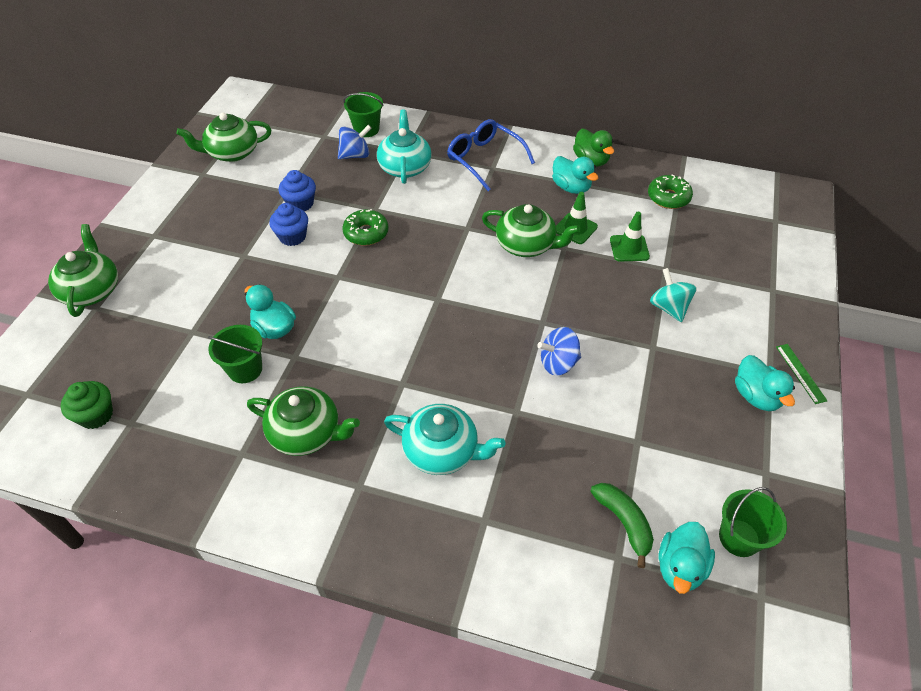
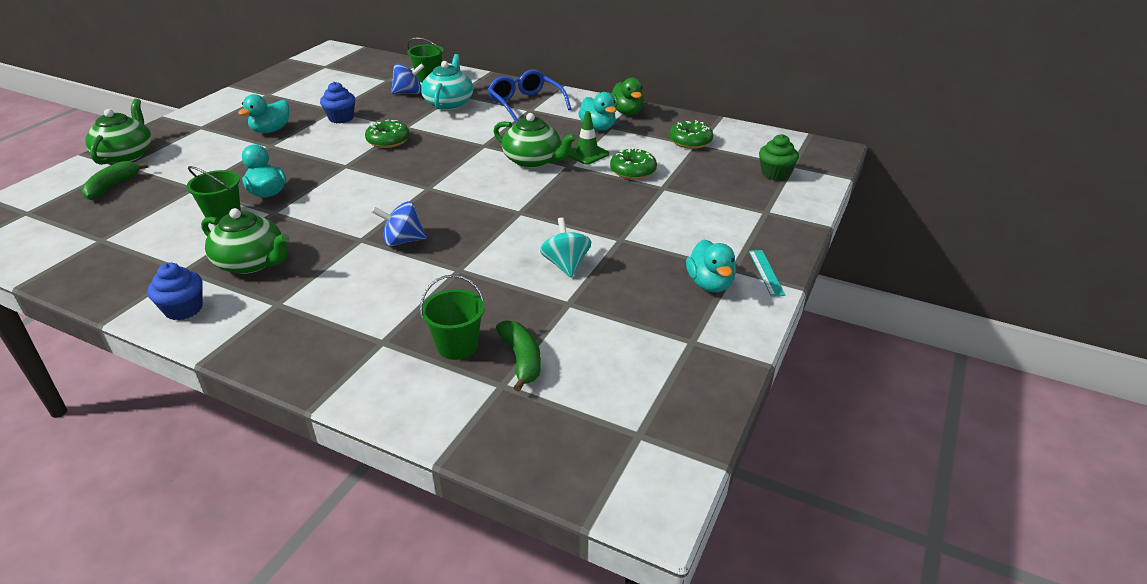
camera: 10 degrees right, 15 degrees down
green cupcake [61,381,113,429] -> green cupcake moved to [759,134,799,181]
green teapot [177,112,271,162] -> none
blue cupcake [269,203,308,246] -> blue cupcake moved to [147,263,203,320]
turquoise teapot [384,404,505,475] -> none
blue spinning top [537,327,581,376] -> blue spinning top moved to [372,201,427,246]
green traffic cone [610,212,650,261] -> green donut [610,148,657,180]
turquoise spinning top [650,268,697,322] -> turquoise spinning top moved to [540,217,591,277]
turquoise duck [659,522,715,594] -> turquoise duck moved to [238,94,289,133]
green bucket [719,487,787,557] -> green bucket moved to [420,275,485,360]
green ruler [776,344,828,404] -> turquoise ruler [749,250,785,297]
none -> green banana [81,161,148,200]

